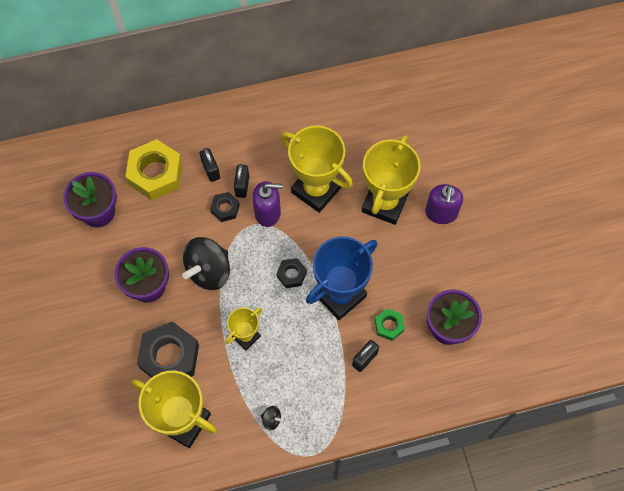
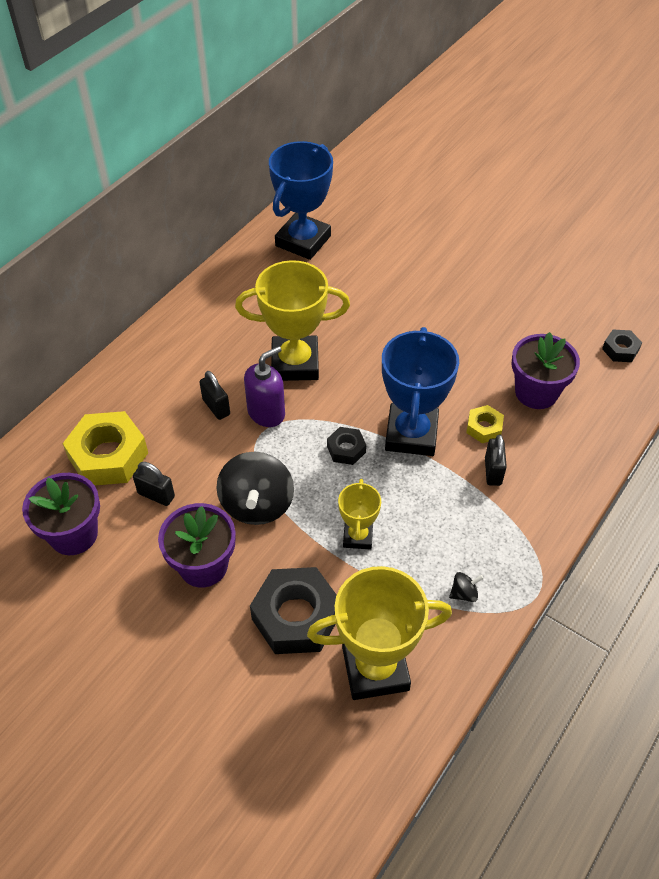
camera: 40 degrees left, 15 degrees down
black padlock [200,148,220,182] -> black padlock moved to [133,462,175,506]
black nut [210,192,240,222] -> black nut moved to [602,330,642,362]
yellow trophy [362,135,420,225] -> none
green nut [375,308,405,341] -> yellow nut [466,405,504,443]
purple soap dispenser [425,184,463,224] -> none
none -> blue trophy [269,141,333,260]

